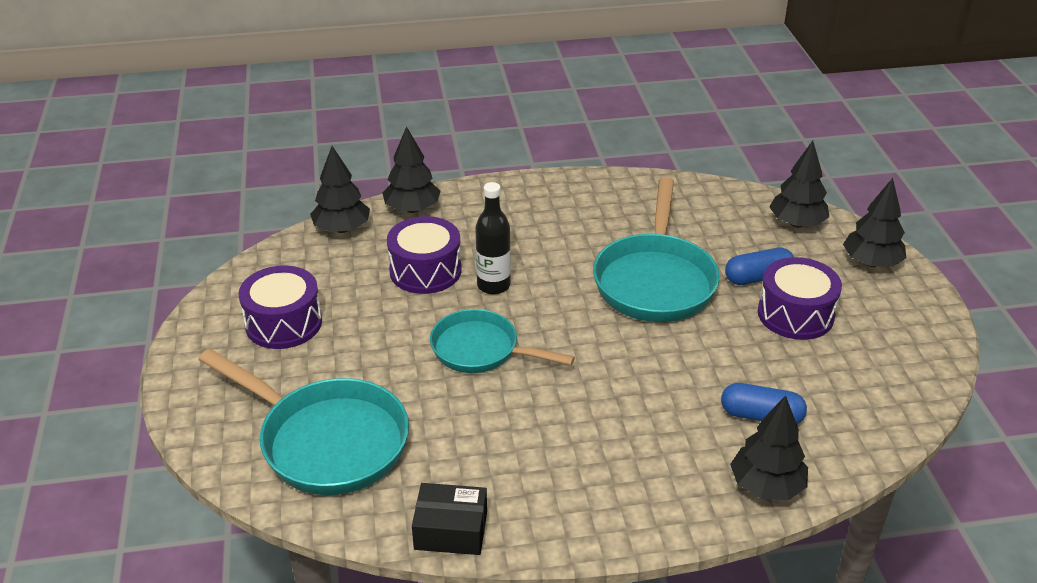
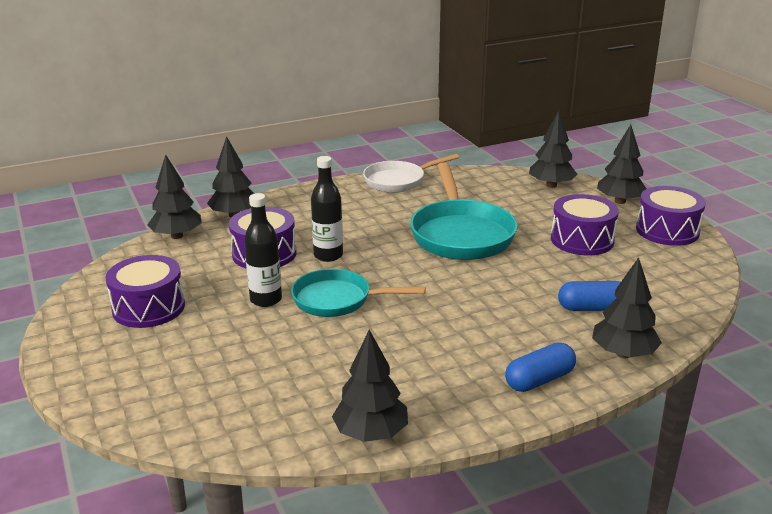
camera: 15 degrees left, 10 degrees down
turquoise pan [199,349,409,495] -> none
black box [412,483,487,555] -> black tree [332,330,408,442]
blue capsule [725,247,794,285] -> blue capsule moved to [505,342,576,392]
none -> black bottle [244,193,282,307]
none -> white pan [363,154,459,193]
none -> purple drum [636,186,706,246]

